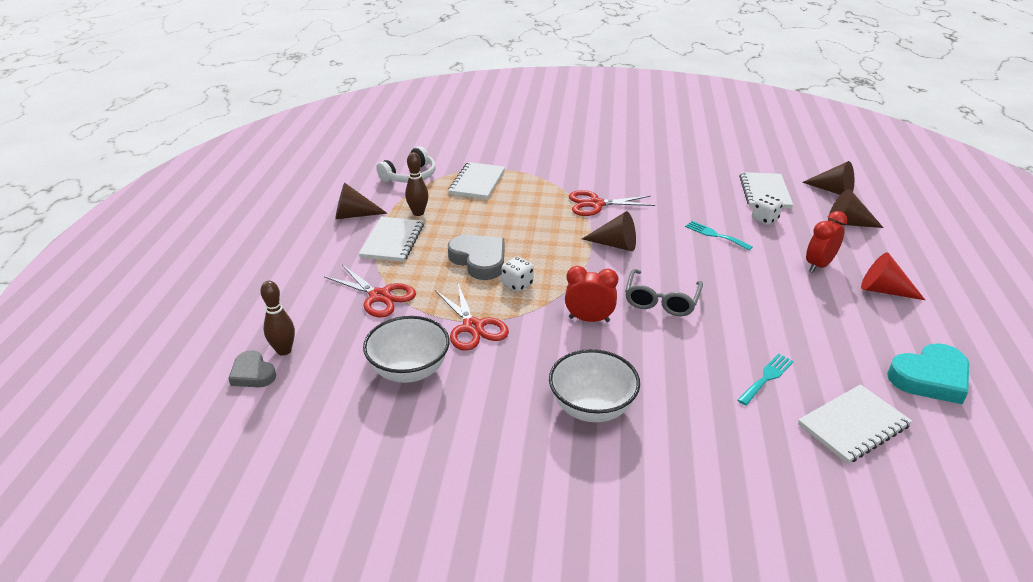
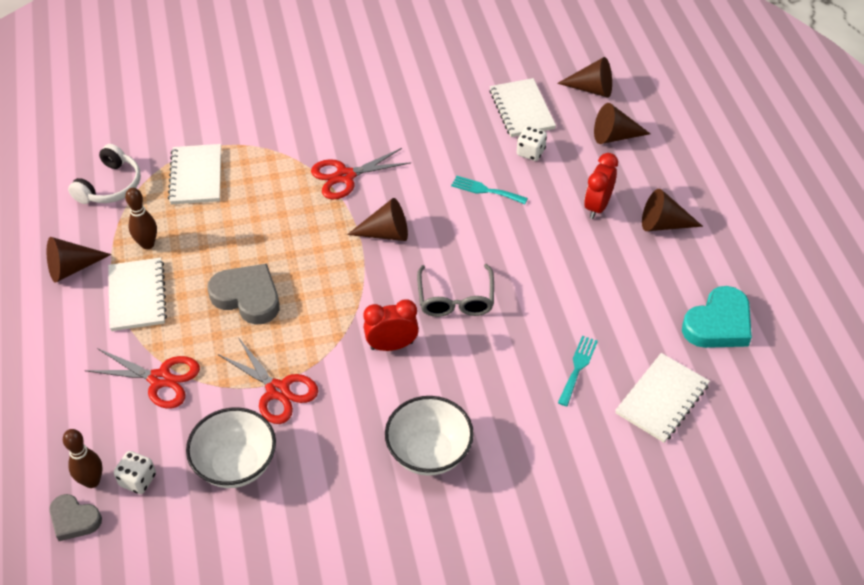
camera: 20 degrees left, 15 degrees up
white dice [502,256,534,292] -> white dice moved to [114,451,156,494]
red cone [861,252,925,300] -> brown cone [642,189,703,231]

